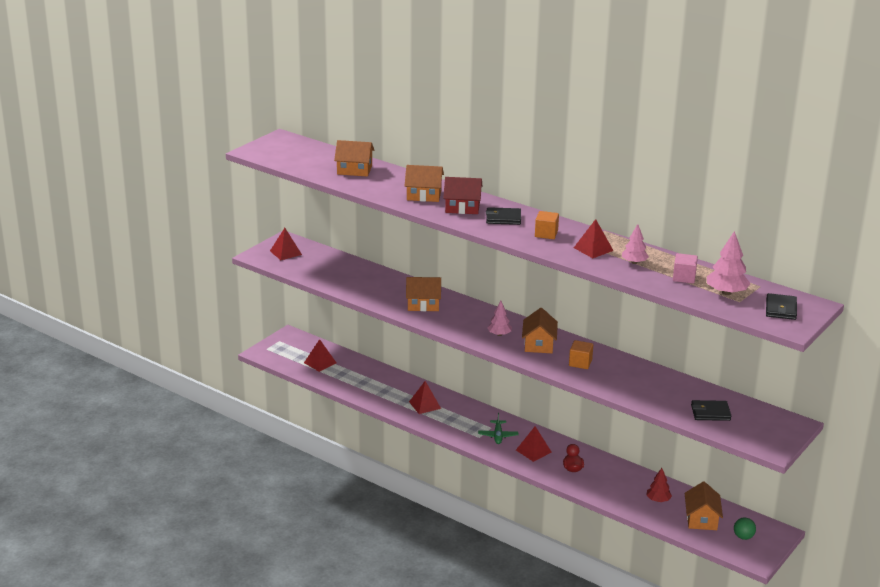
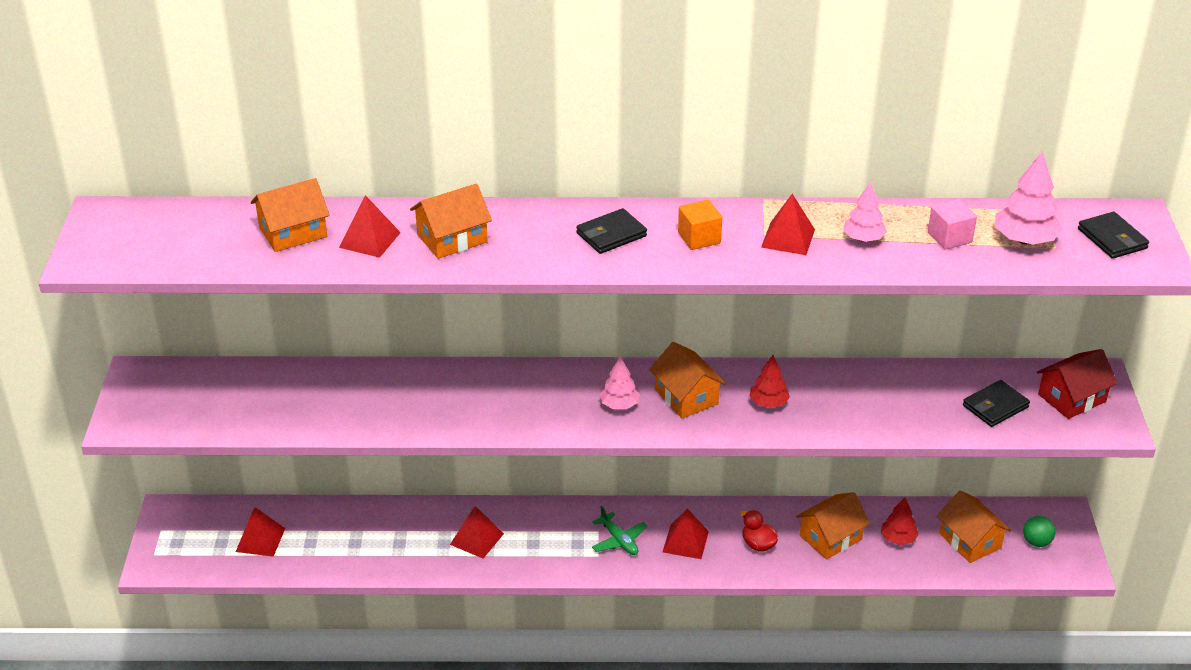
camera: 35 degrees left, 10 degrees up
red pyramid [270,228,302,260] -> red pyramid moved to [339,195,401,258]
orange house [406,277,441,311] -> orange house moved to [796,492,870,560]
red house [443,177,482,214] -> red house moved to [1037,349,1118,419]
orange cube [569,340,593,369] -> red tree [749,355,790,408]

